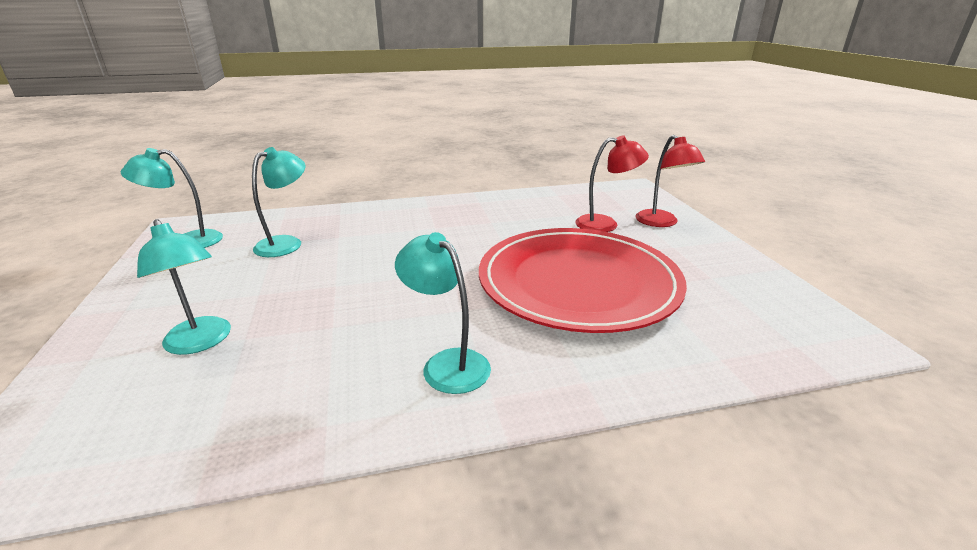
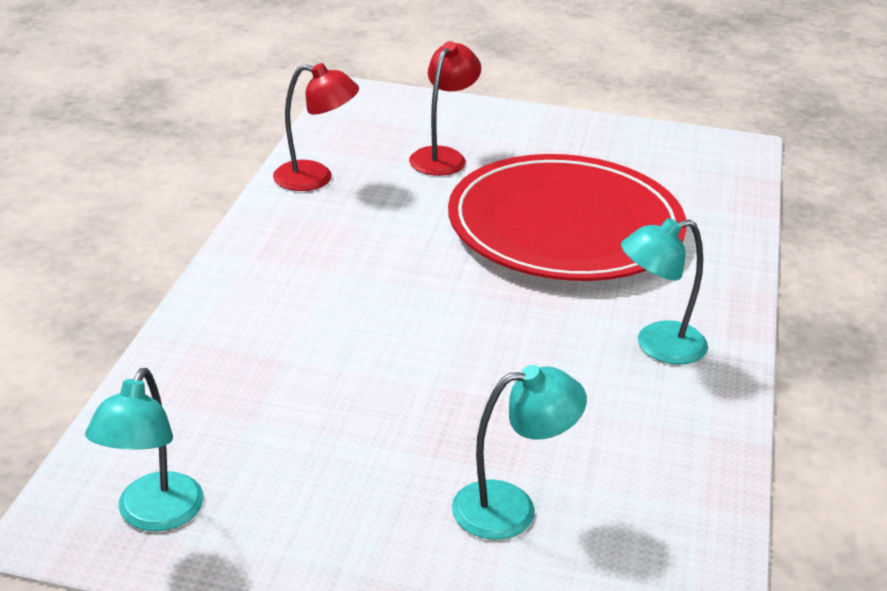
camera: 65 degrees left, 5 degrees up
turquoise lamp [252,147,305,257] -> none
red lamp [635,135,705,227] -> red lamp moved to [273,63,359,191]

